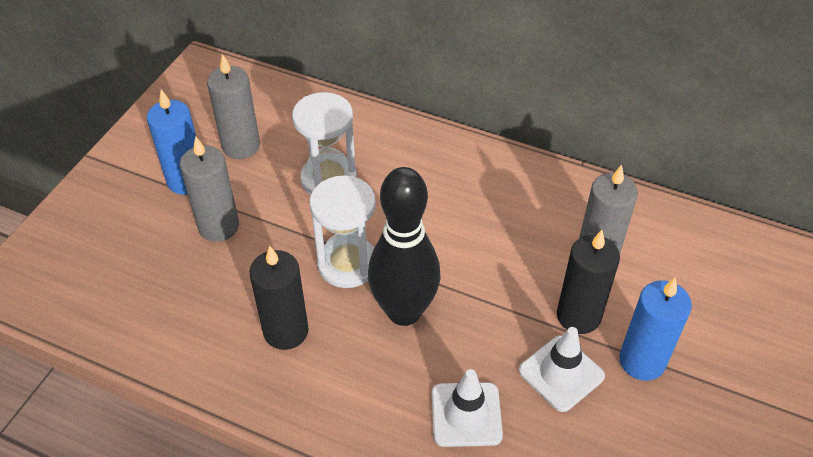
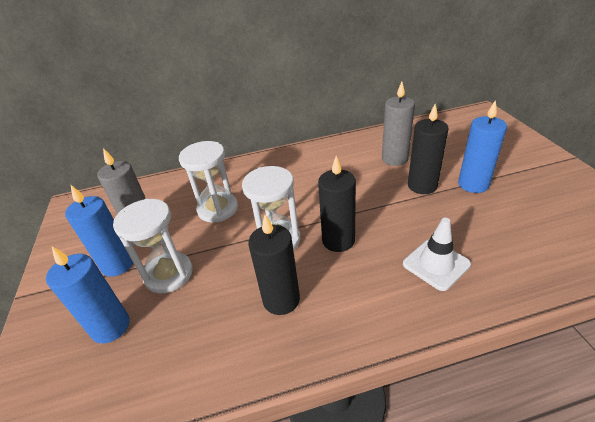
camera: 35 degrees left, 10 degrees down
grey candle [180,137,239,242] -> white hourglass [113,199,193,294]
black bowling pin [368,167,441,326] -> black candle [318,156,356,252]
white traffic cone [519,327,605,412] -> none
none -> blue candle [46,246,129,344]

